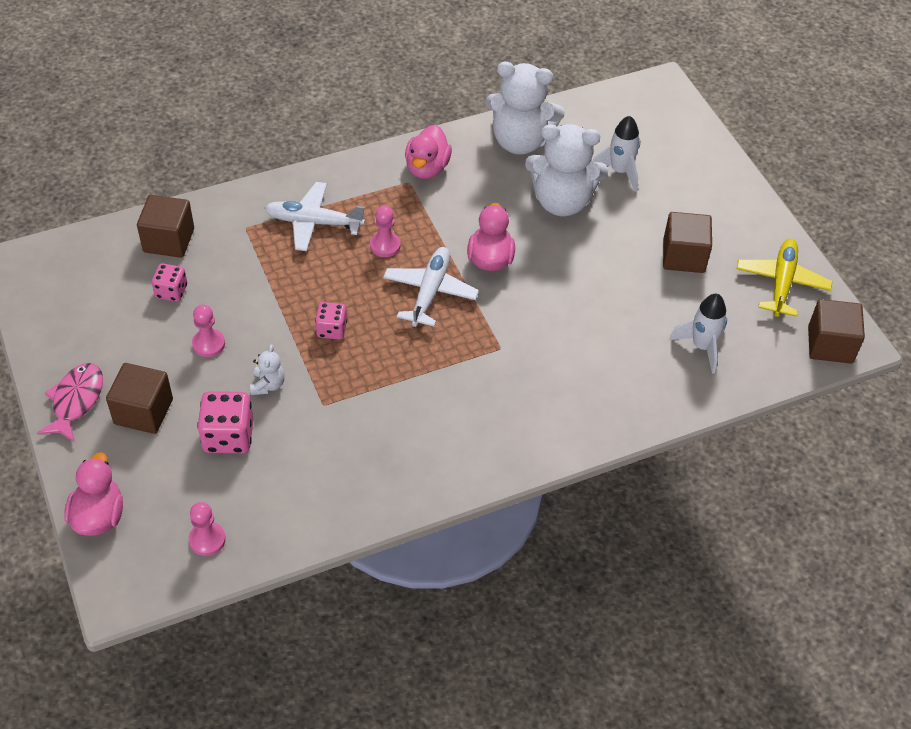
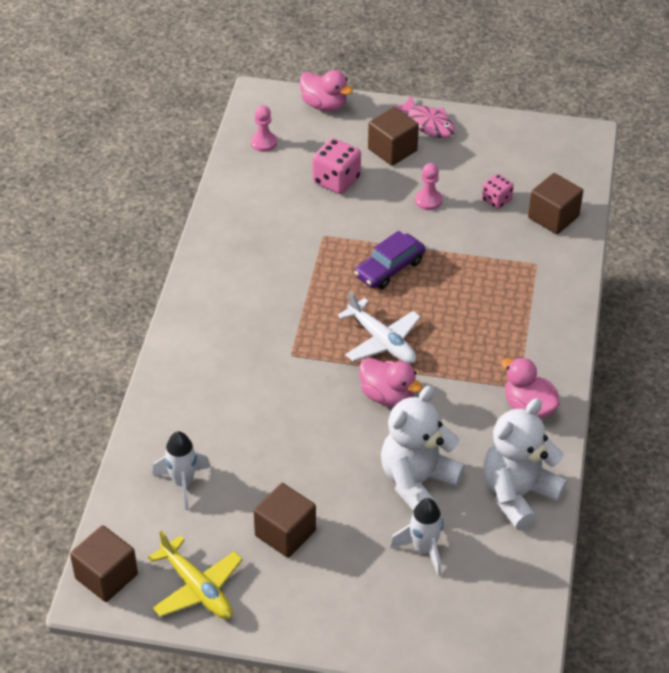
camera: 125 degrees right, 5 degrees down
white teddy bear [250,345,285,395] -> none
white plane [264,182,365,251] -> none
pink dice [315,302,347,340] -> purple car [354,231,425,289]
pink pawn [370,206,400,257] -> none

